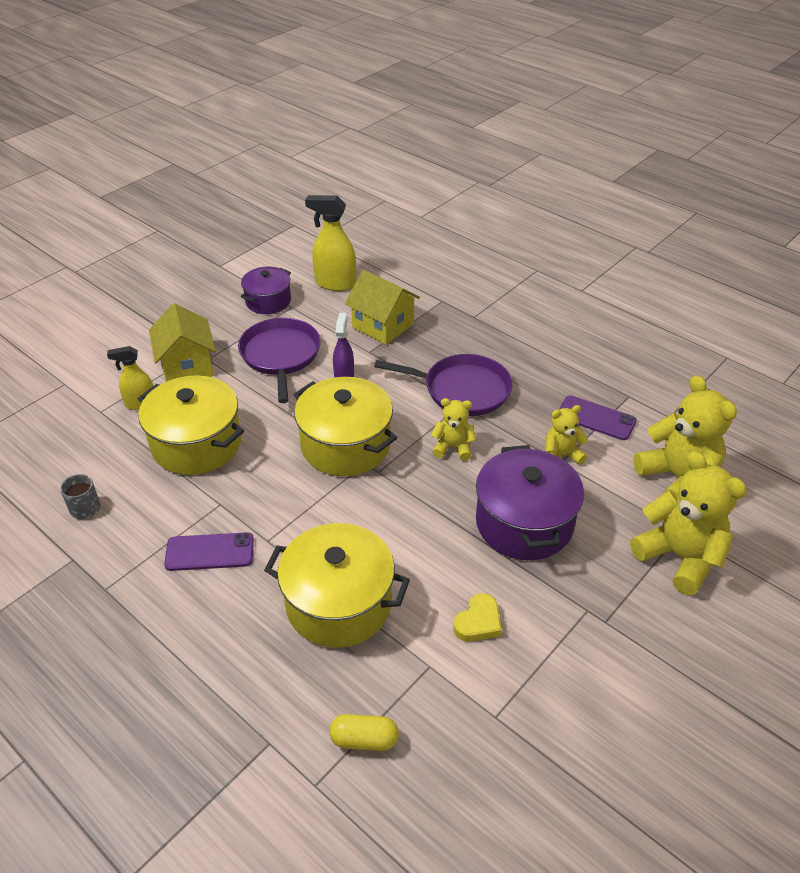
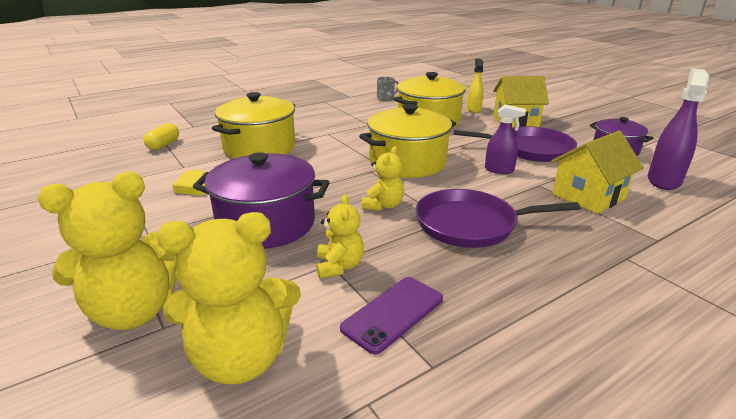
camera: 105 degrees right, 15 degrees down
purple phone [164,532,254,571] -> none
yellow spray bottle [305,195,356,291] -> purple spray bottle [648,68,709,190]
purple pan [374,354,513,416] -> purple pan turned 60 degrees clockwise [416,189,580,248]

